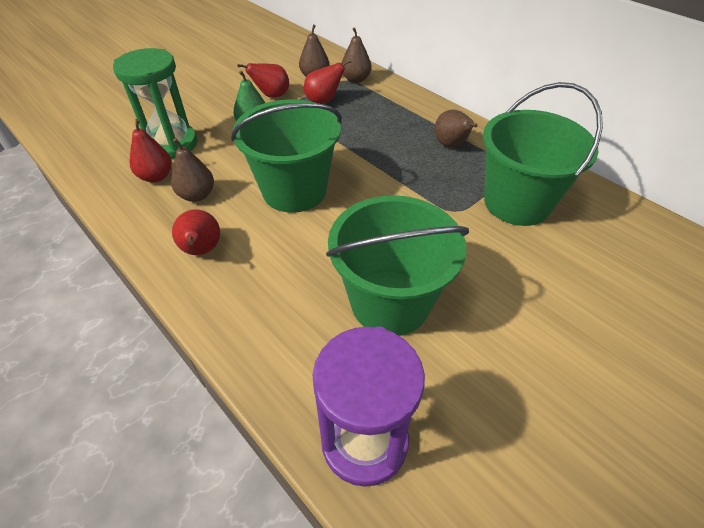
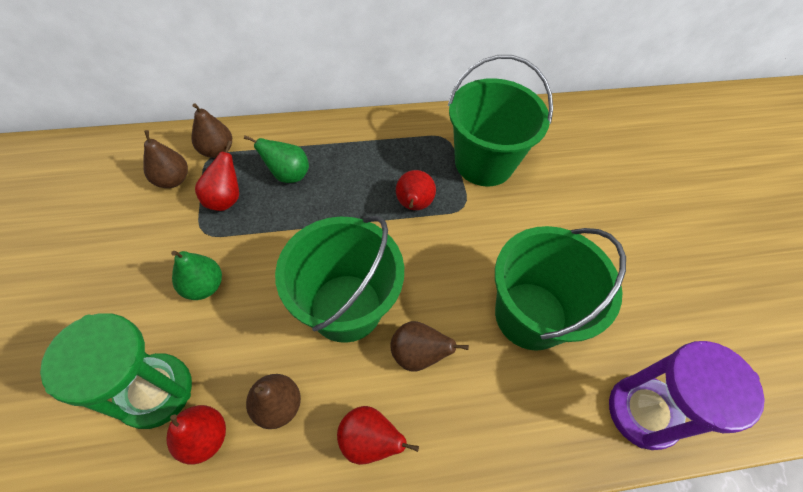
camera: 60 degrees left, 10 degrees up
red pear [237,63,289,98] -> red pear moved to [396,170,436,210]
brown pear [434,110,478,147] -> brown pear moved to [390,321,469,371]
none -> green pear [244,135,309,183]

